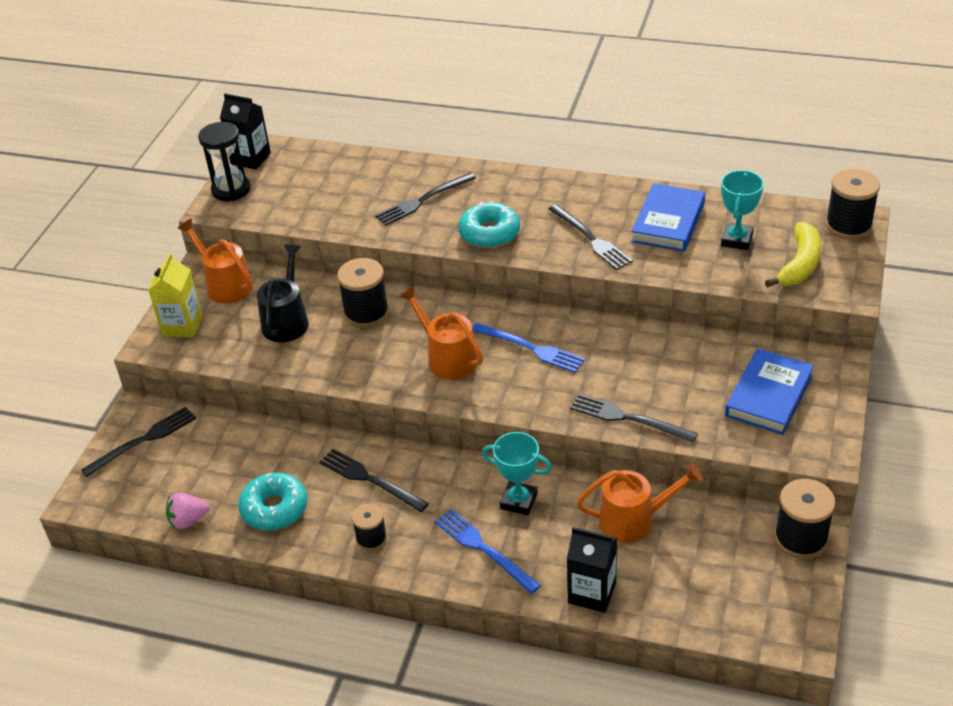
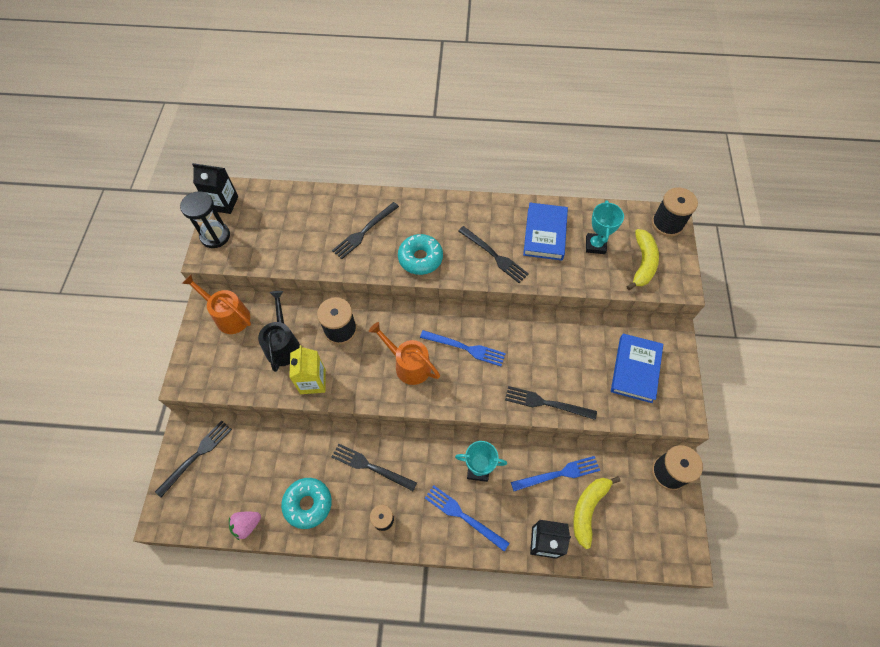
camera: 15 degrees left, 20 degrees up
yellow carton [149,253,203,338] -> yellow carton moved to [289,345,326,394]
orange watering can [577,463,703,543] -> blue fork [511,456,600,491]
none -> yellow banana [573,476,621,549]

